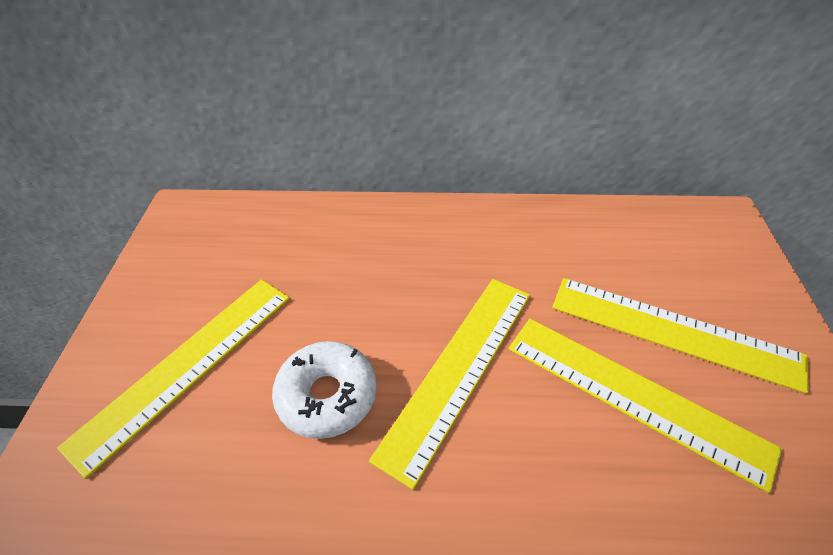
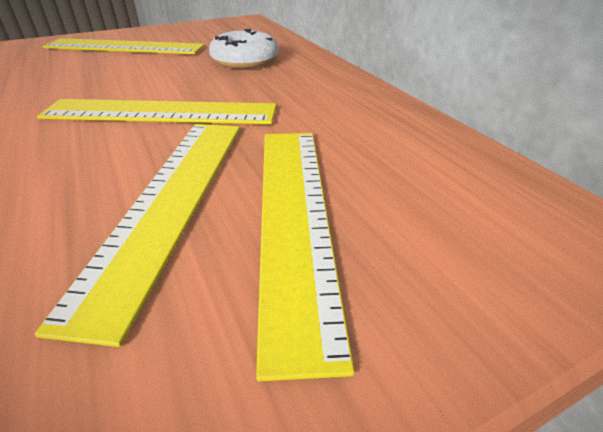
camera: 60 degrees right, 10 degrees down
white donut [272,341,377,439] -> white donut moved to [209,29,279,69]

